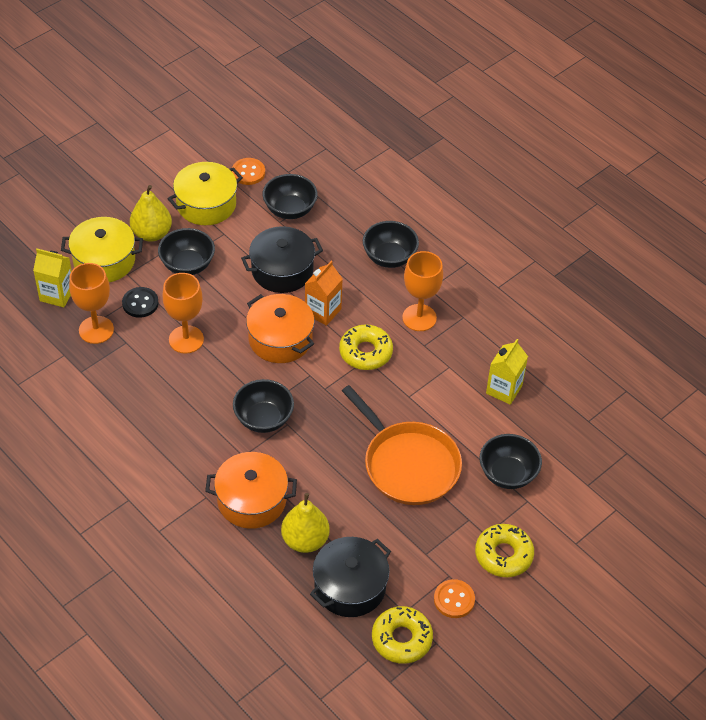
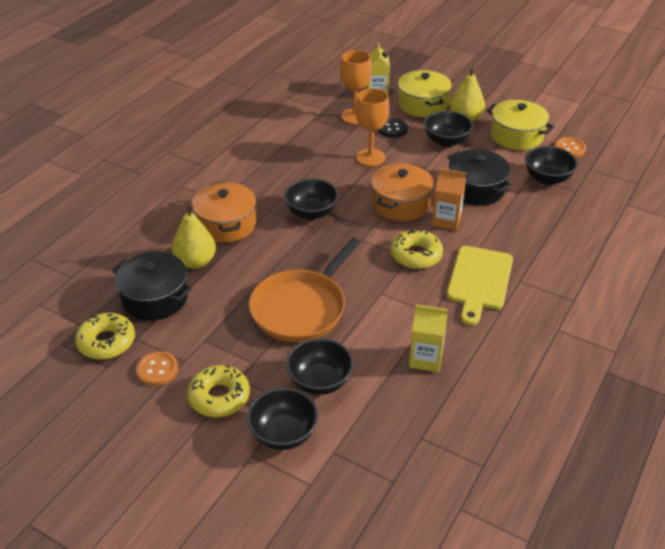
camera: 75 degrees right, 10 degrees down
black bowl [363,221,419,268] -> black bowl moved to [247,388,318,450]
orange goblet [402,251,443,331] -> yellow cutting board [447,246,513,325]

